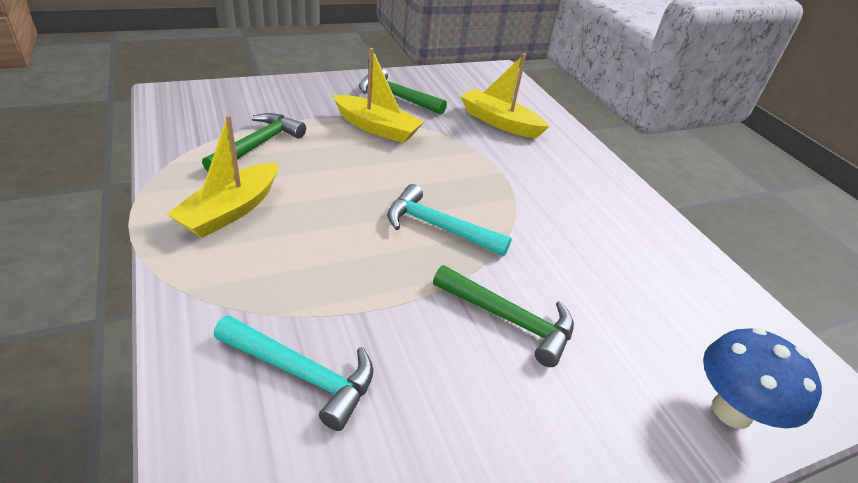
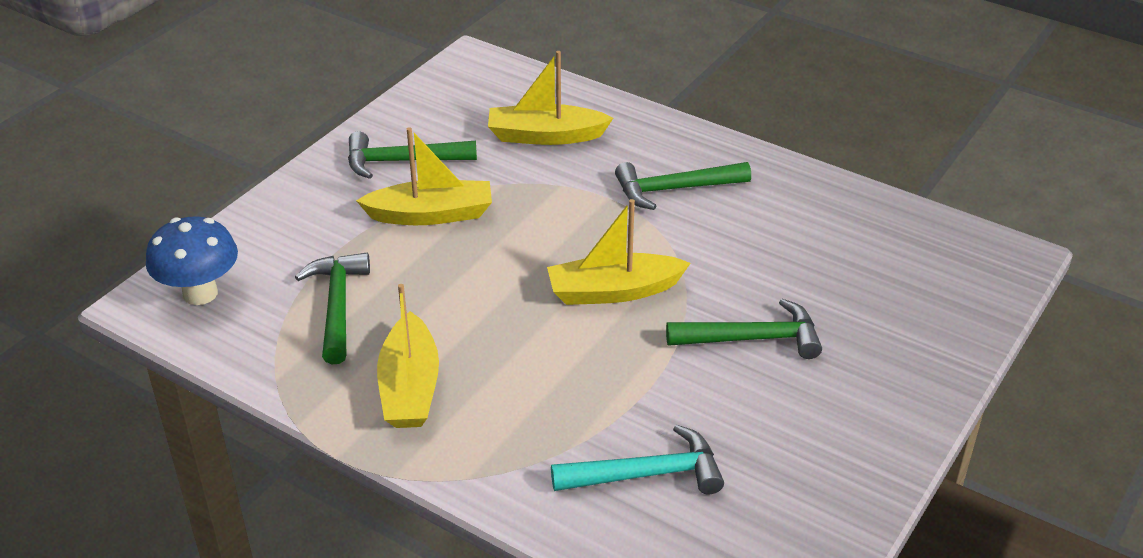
camera: 30 degrees left, 0 degrees up
turquoise hammer [387,184,512,256] -> yellow boat [547,199,691,305]
blue mushroom [703,328,822,429] -> blue mushroom moved to [146,216,238,305]
none -> green hammer [615,162,751,210]

